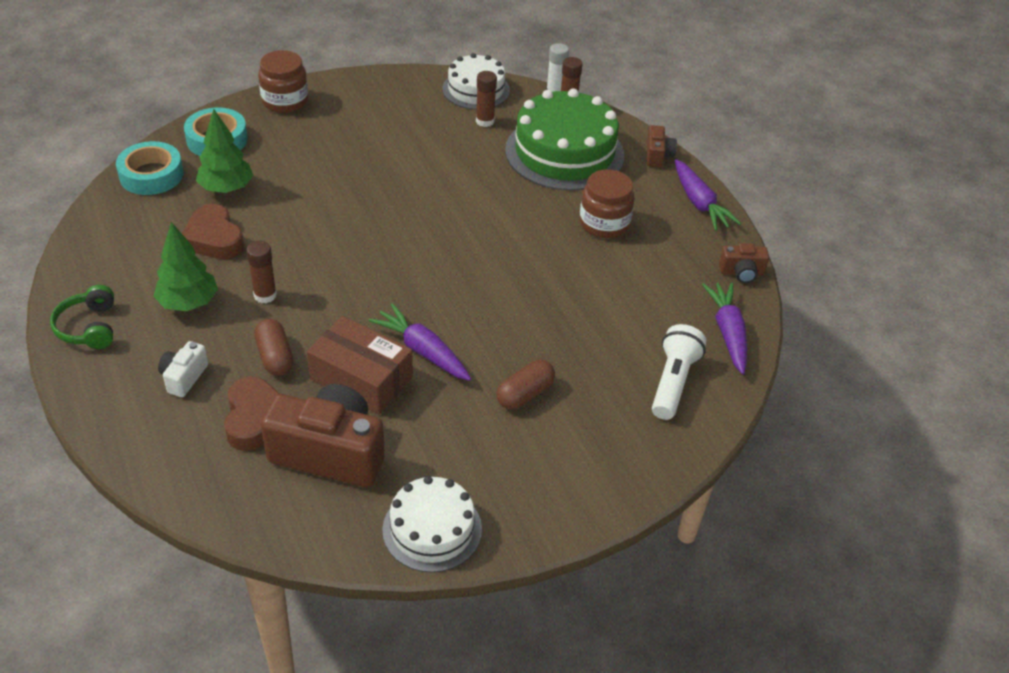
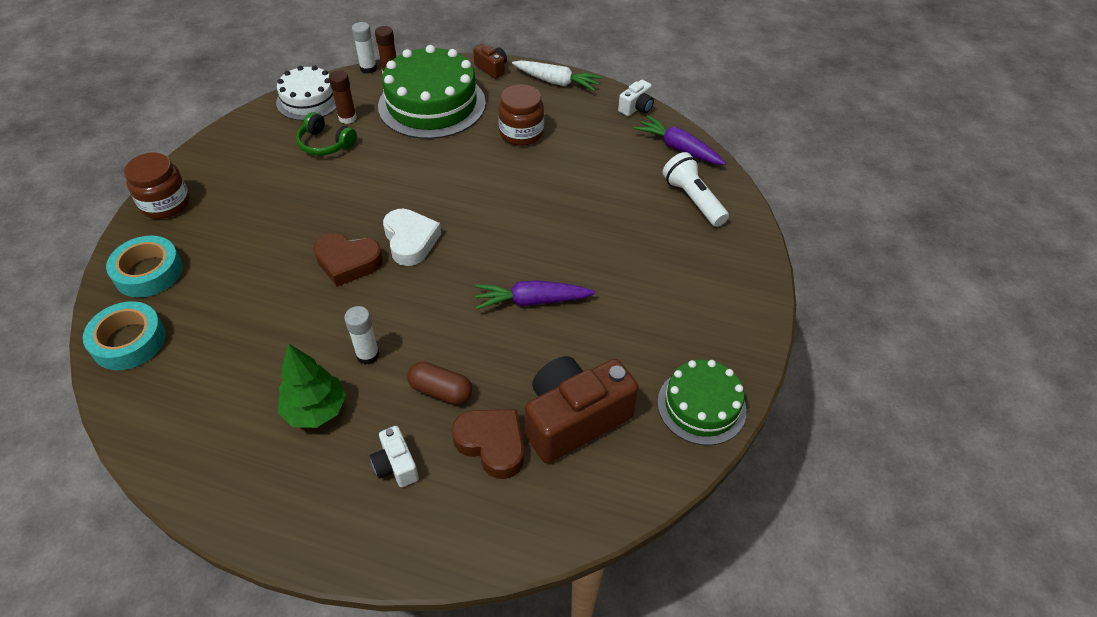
camera: 45 degrees left, 5 degrees up
green headphones [50,285,114,349] -> green headphones moved to [296,112,357,156]
brown heart [182,204,244,259] -> brown heart moved to [313,233,383,287]
green tree [196,109,253,193] -> none
brown glue stick [246,241,277,303] -> white glue stick [344,306,379,365]
brown box [307,316,413,414] -> none
white cake [382,476,482,573] -> green cake [657,360,747,445]
brown capsule [497,360,555,409] -> none
purple carrot [675,159,741,231] -> white carrot [512,60,602,91]
brown camera [719,243,769,283] -> white camera [618,80,654,116]
none -> white heart [383,209,441,266]

